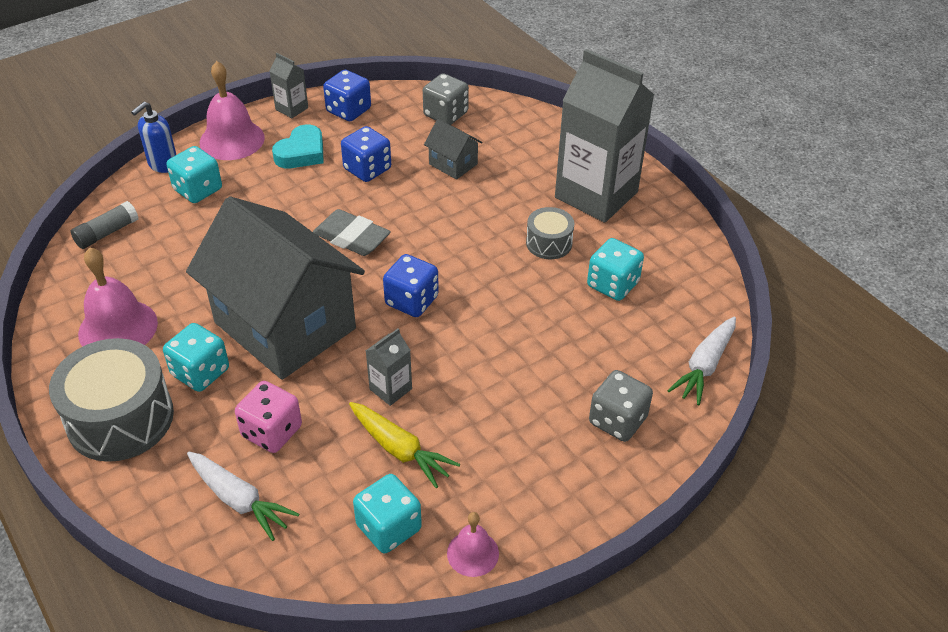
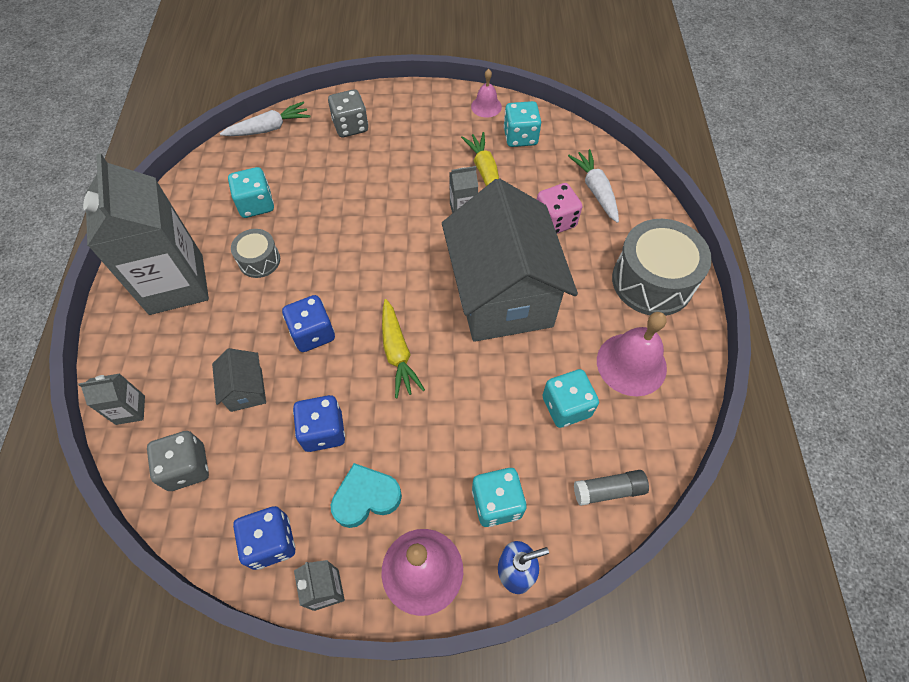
camera: 145 degrees left, 15 degrees up
turquoise dice [163,323,229,392] -> turquoise dice moved to [542,369,599,428]
grey eraser [313,209,391,256] -> yellow carrot [382,299,425,398]
blue dice [383,254,439,317] -> blue dice moved to [282,295,335,352]
none -> grey carton [78,374,145,425]

